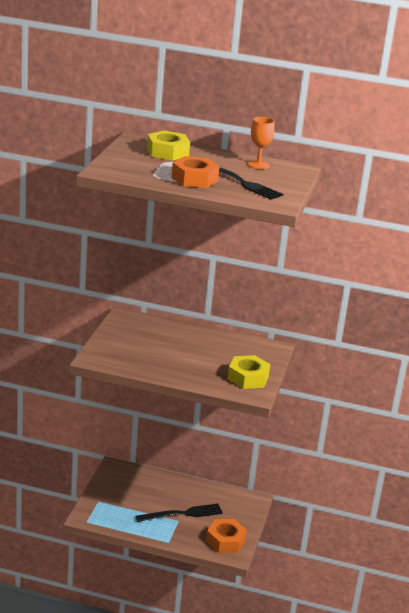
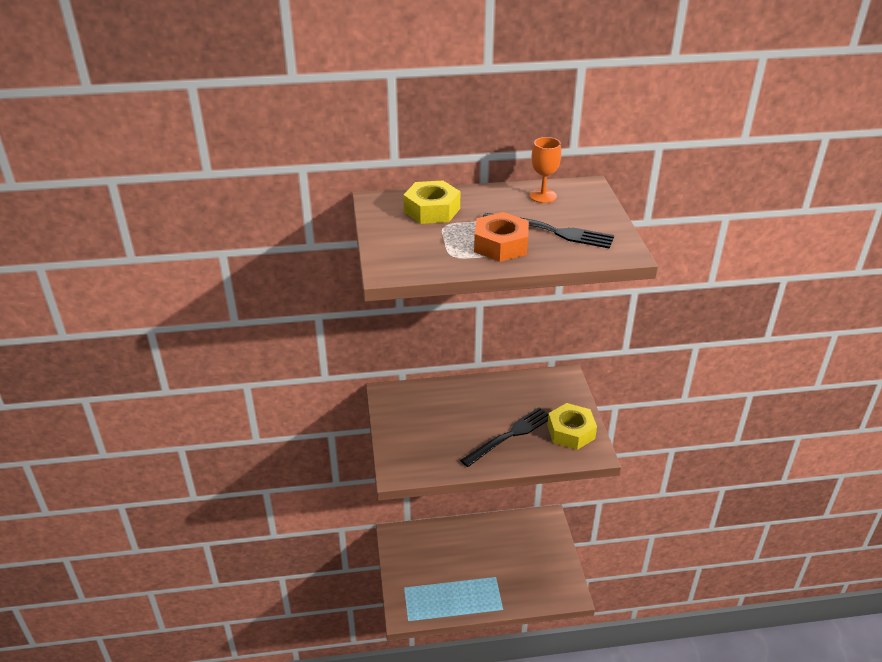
camera: 20 degrees left, 10 degrees up
black fork [135,504,223,522] -> black fork moved to [460,407,548,467]
orange nut [206,519,247,553] -> none

